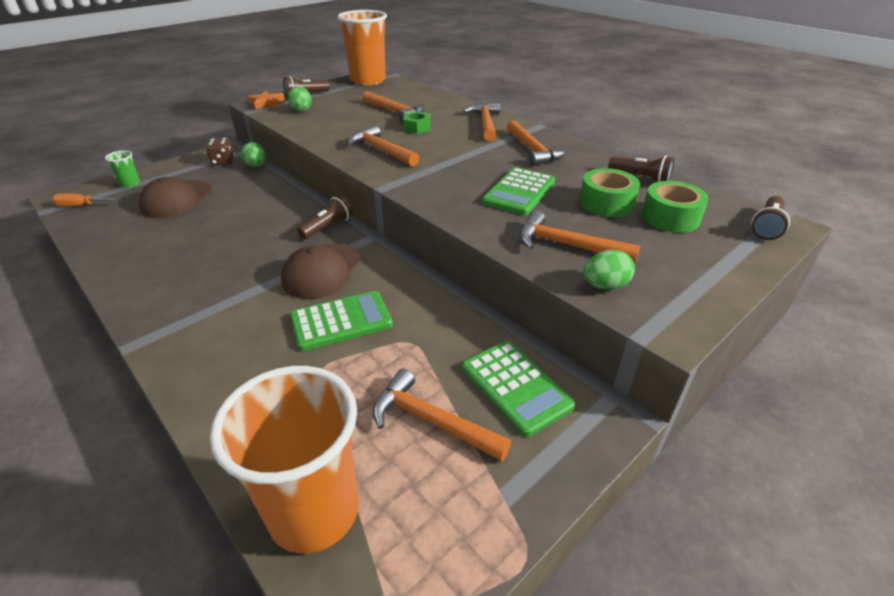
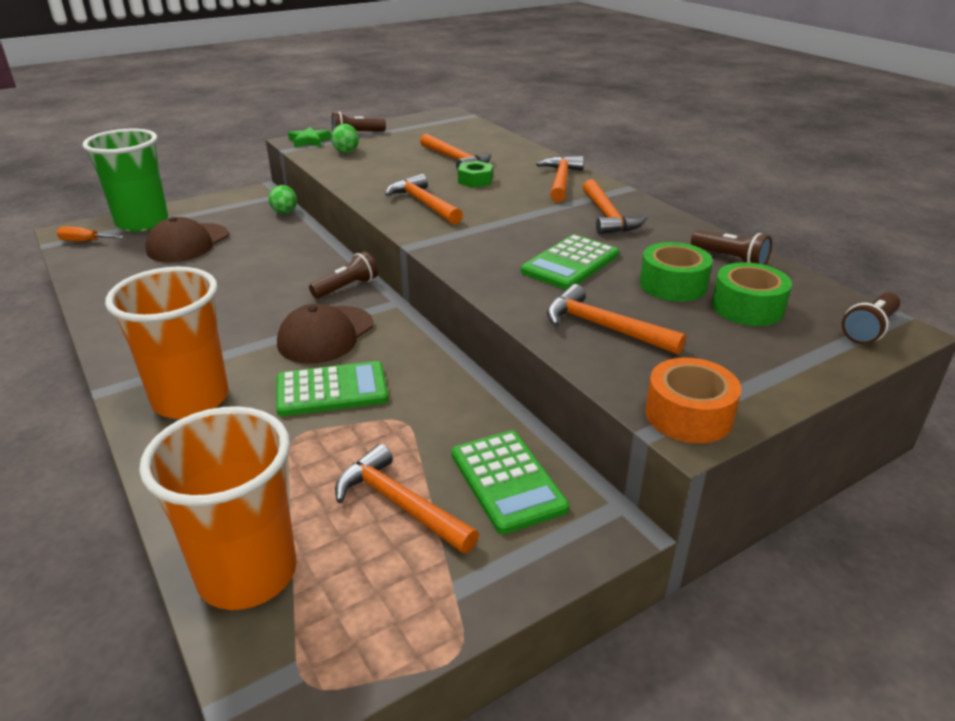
camera: 10 degrees right, 5 degrees down
green cup [105,150,140,188] -> green cup [83,129,168,232], size x2.41
brown dice [206,138,235,166] -> none
orange star [248,91,285,109] -> green star [288,127,331,147]
orange cup [337,10,387,86] -> orange cup moved to [105,267,229,419]
green egg [583,250,635,290] -> none
none -> orange tape [645,358,741,443]

